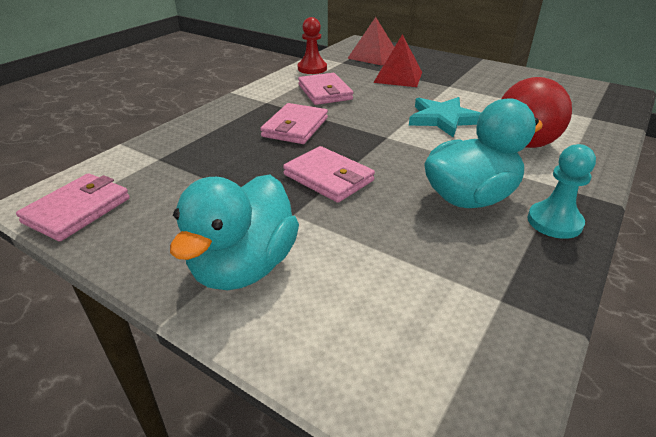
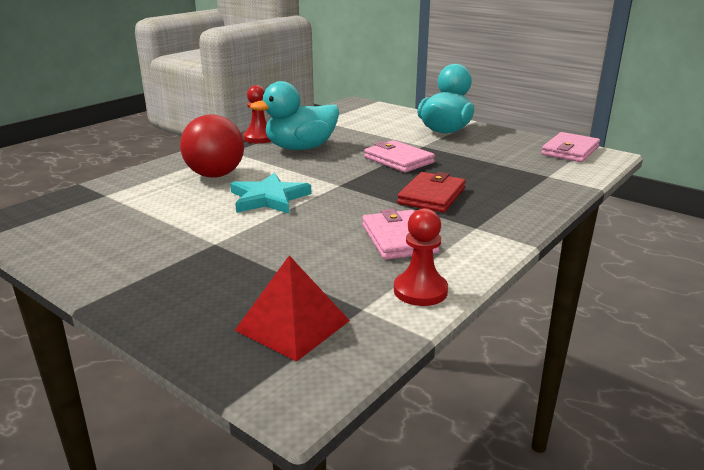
camera: 175 degrees left, 10 degrees down
pink wallet [260,103,328,144] -> red wallet [397,172,466,212]
red pyramid [373,34,422,87] -> none
turquoise pawn [527,144,596,239] -> red pawn [243,85,271,143]

